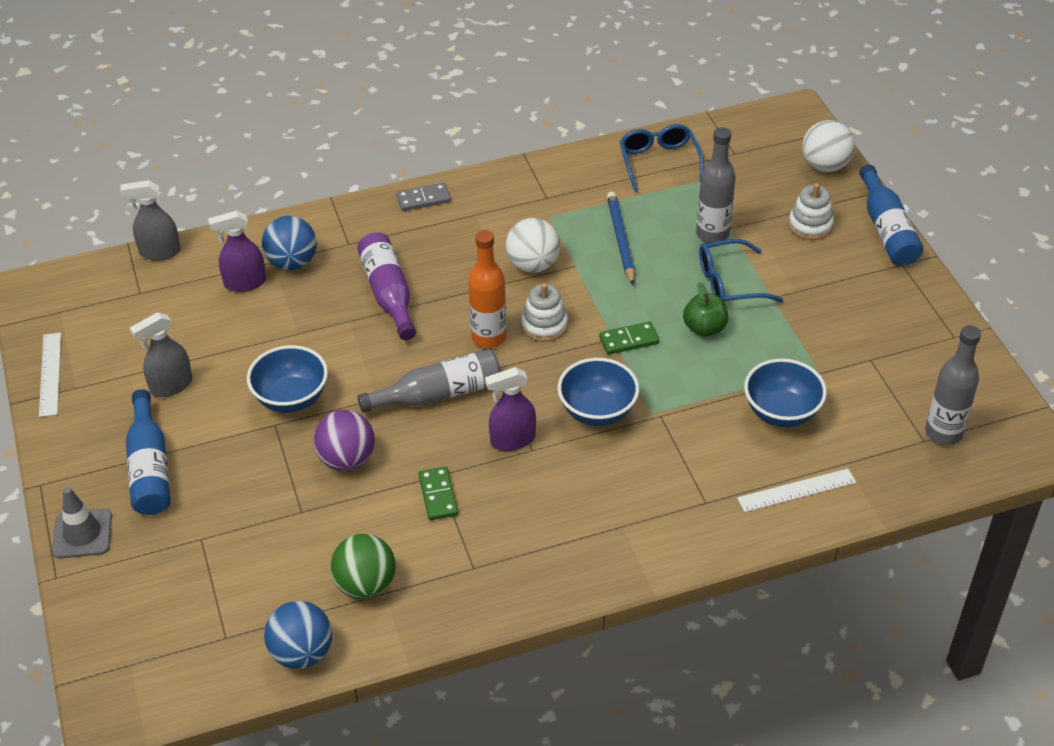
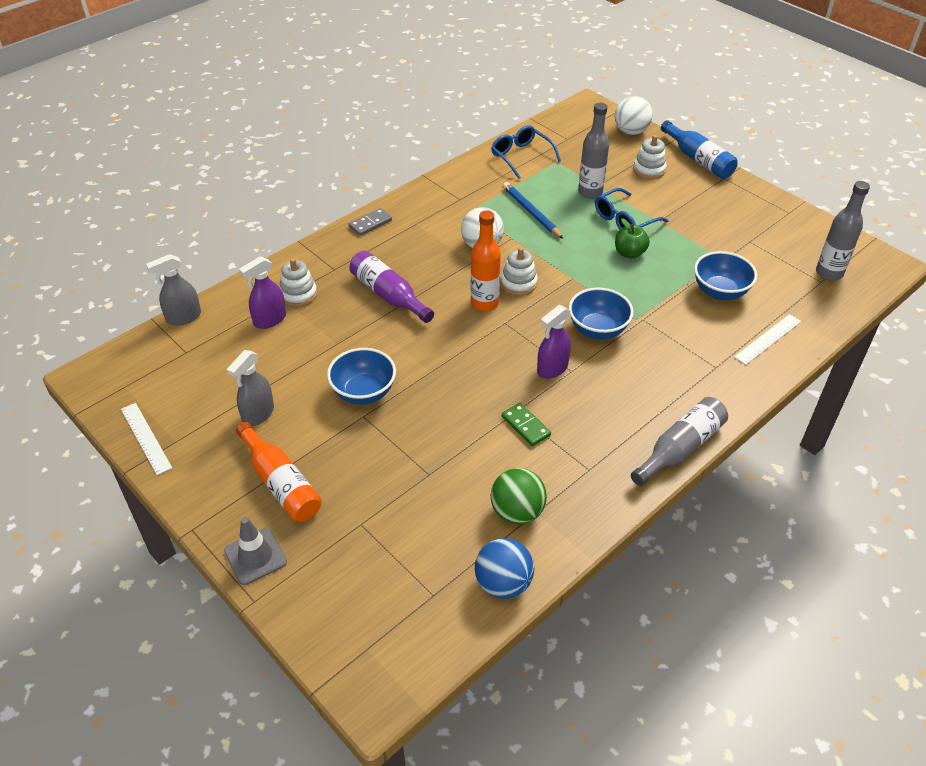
camera: 25 degrees left, 0 degrees up
blue bottle [126,389,171,515] -> orange bottle [236,422,322,522]
blue ball [262,216,317,270] -> white stacking toy [280,258,317,307]
purple ball [313,410,375,471] -> none
grey bottle [357,349,501,412] -> grey bottle moved to [631,397,728,486]
green domino [599,322,659,355] -> none

